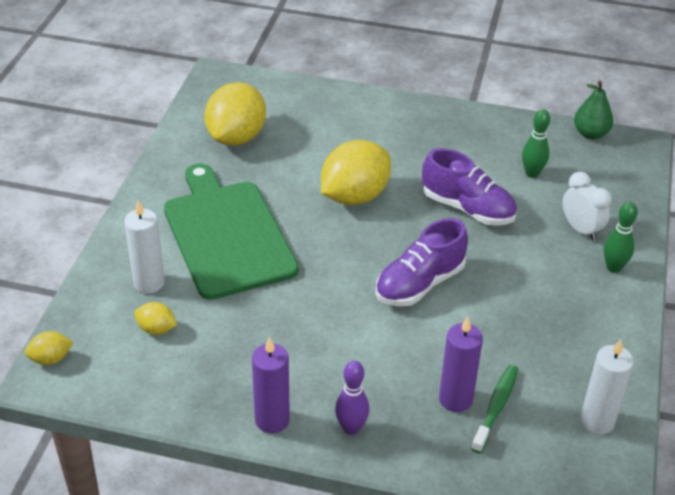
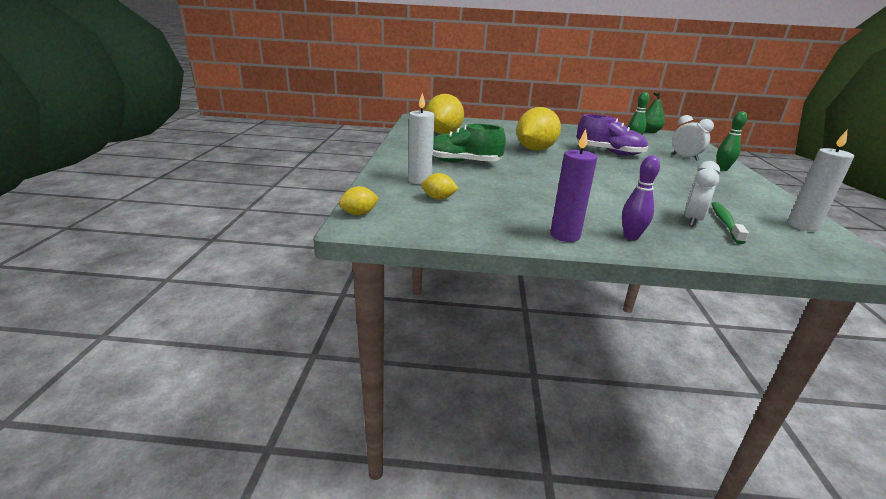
camera: 10 degrees left, 15 degrees down
green cutting board [164,163,299,300] -> green shoe [433,124,506,162]
purple shoe [375,218,468,306] -> none
purple candle [439,317,483,412] -> white clock [684,161,720,227]

